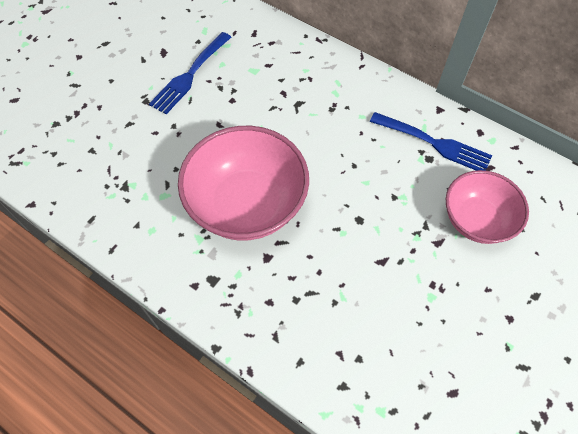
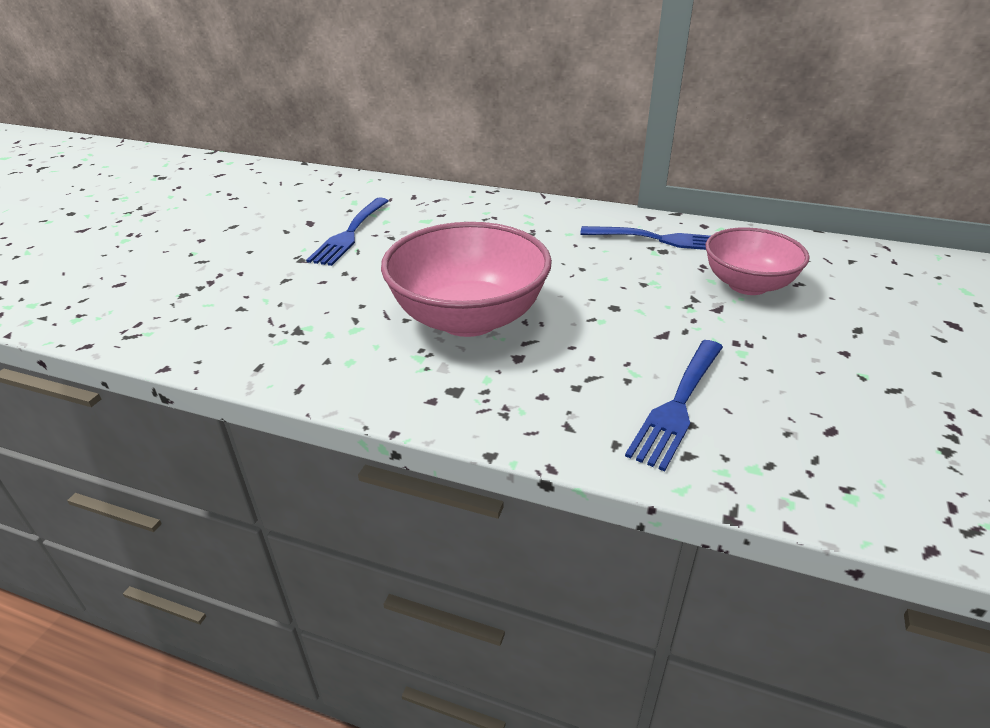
camera: 15 degrees left, 25 degrees down
none -> blue fork [625,340,723,471]

